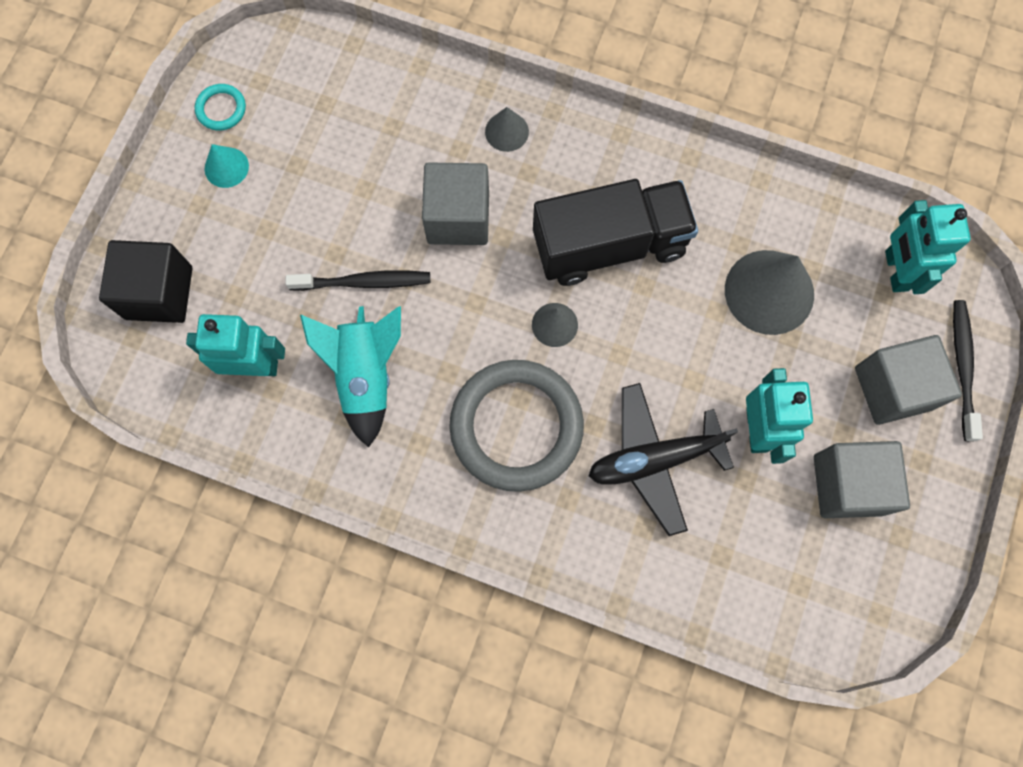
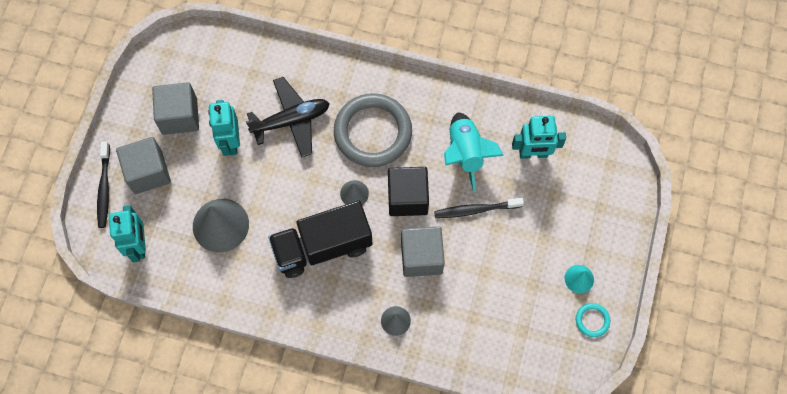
camera: 175 degrees right, 5 degrees down
black cube [99,240,192,323] -> black cube moved to [388,167,429,216]

